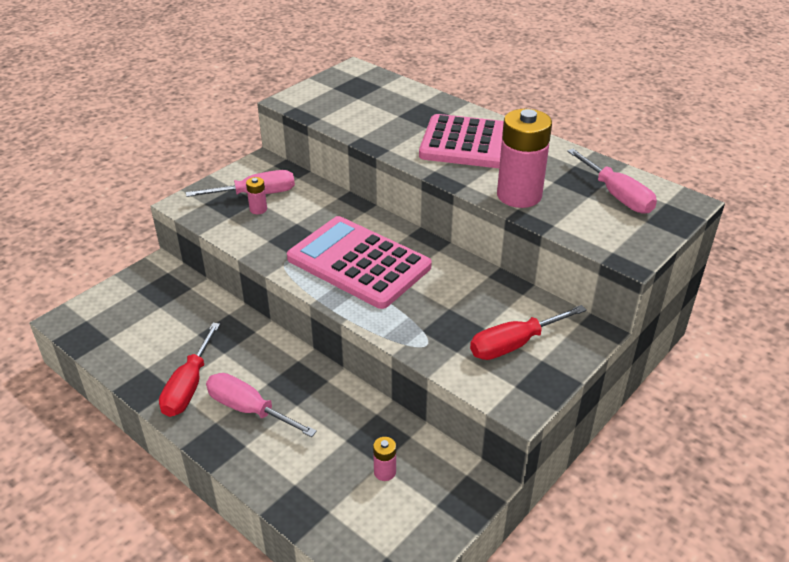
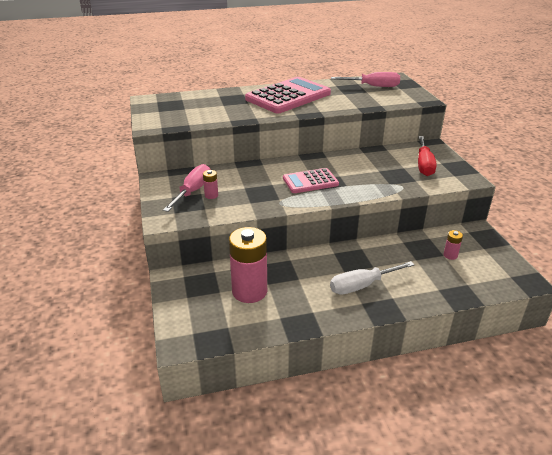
camera: 55 degrees left, 5 degrees down
red screwdriver [159,323,220,417] -> none
pink screwdriver [206,373,317,437] -> white screwdriver [330,261,414,295]
pink calculator [287,216,432,309] -> pink calculator [283,168,339,193], size x0.57
pink battery [497,109,552,208] -> pink battery moved to [229,227,267,303]

